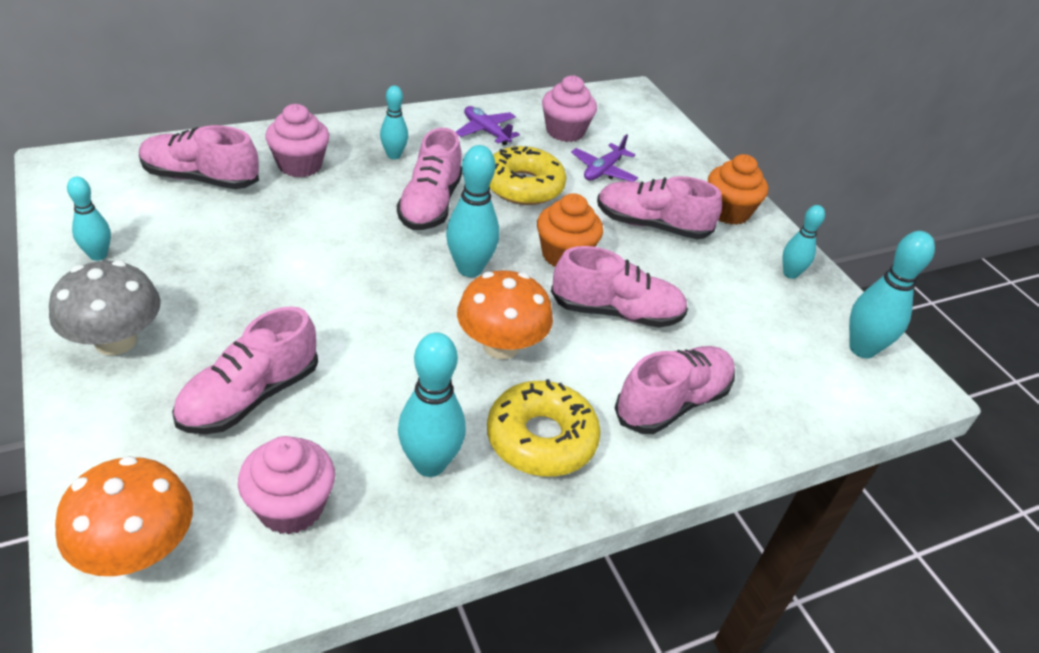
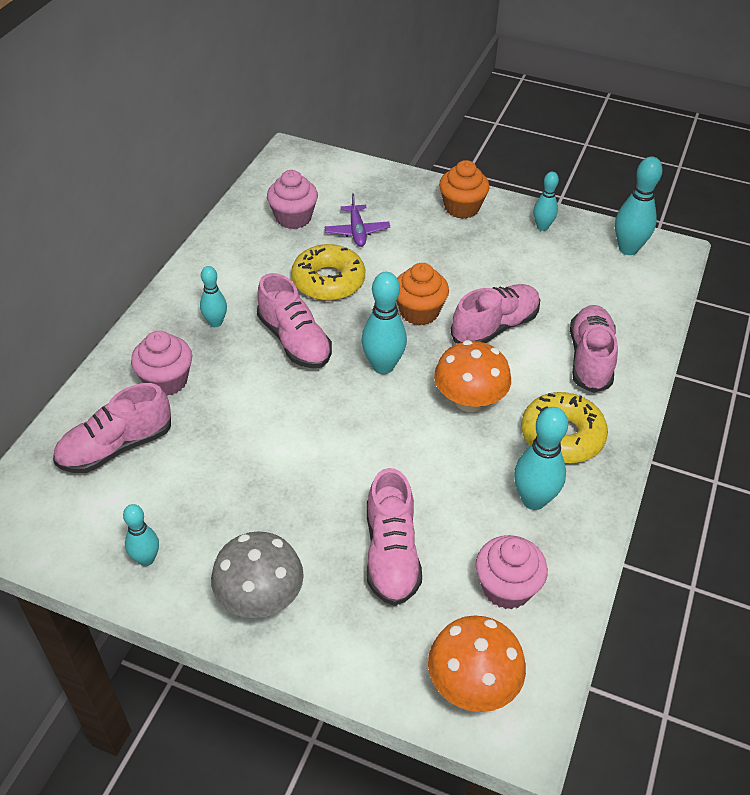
camera: 40 degrees left, 5 degrees up
purple plane [456,106,520,145] -> none
pink shoe [597,176,722,239] -> none

